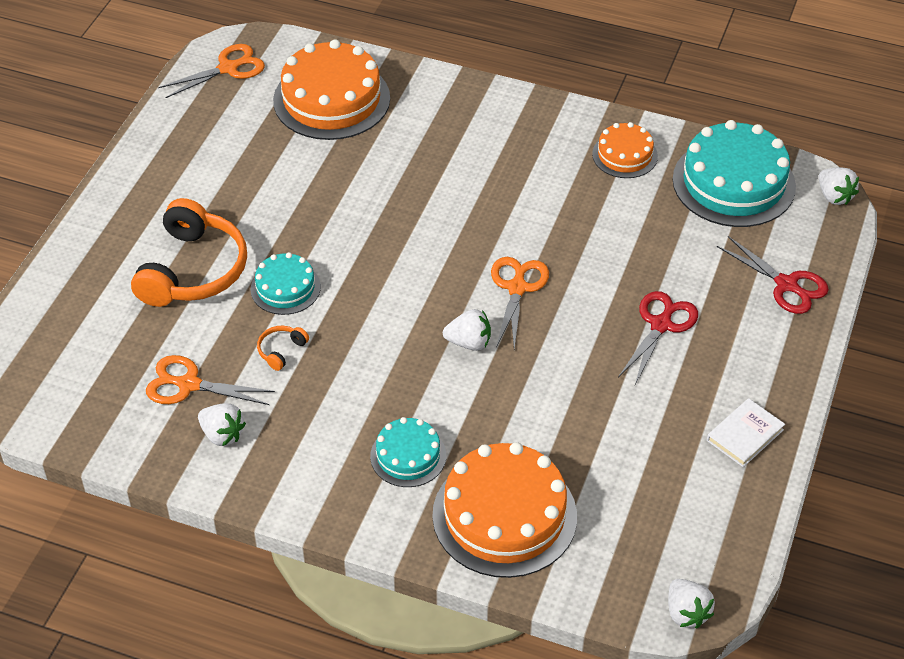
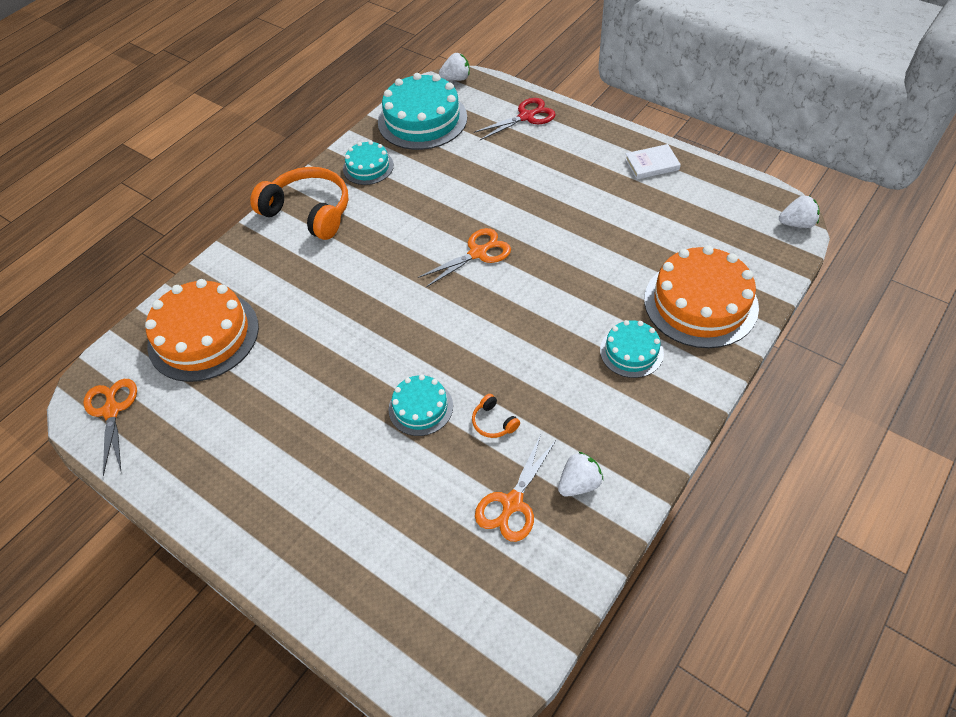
camera: 70 degrees left, 5 degrees up
orange headphones [131,198,247,307] -> orange headphones moved to [250,167,348,240]
white strawberry [443,309,491,351] -> none
orange scissors [491,257,549,349] -> orange scissors turned 120 degrees clockwise [418,228,511,287]
orange cake [592,122,658,178] -> turquoise cake [343,141,394,185]
red scissors [618,291,698,384] -> none
white book [707,398,785,467] -> white book turned 75 degrees counterclockwise [625,144,681,179]

